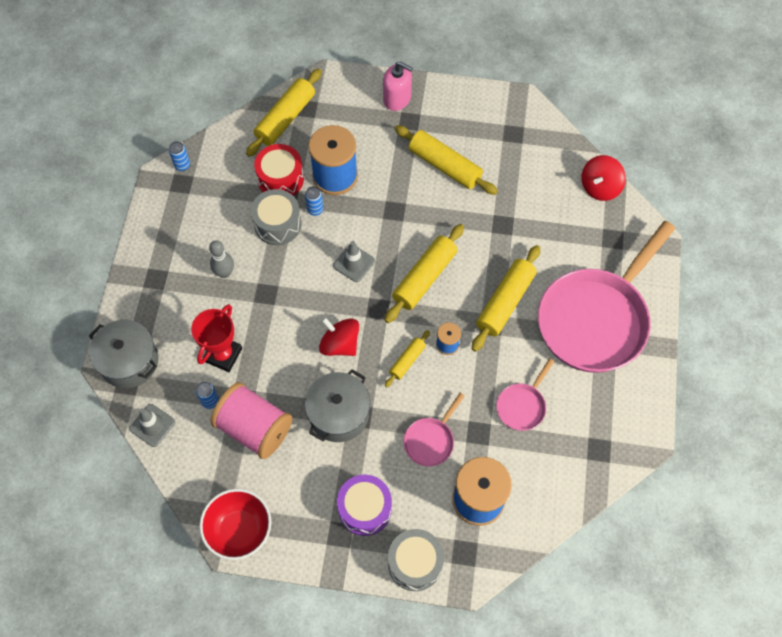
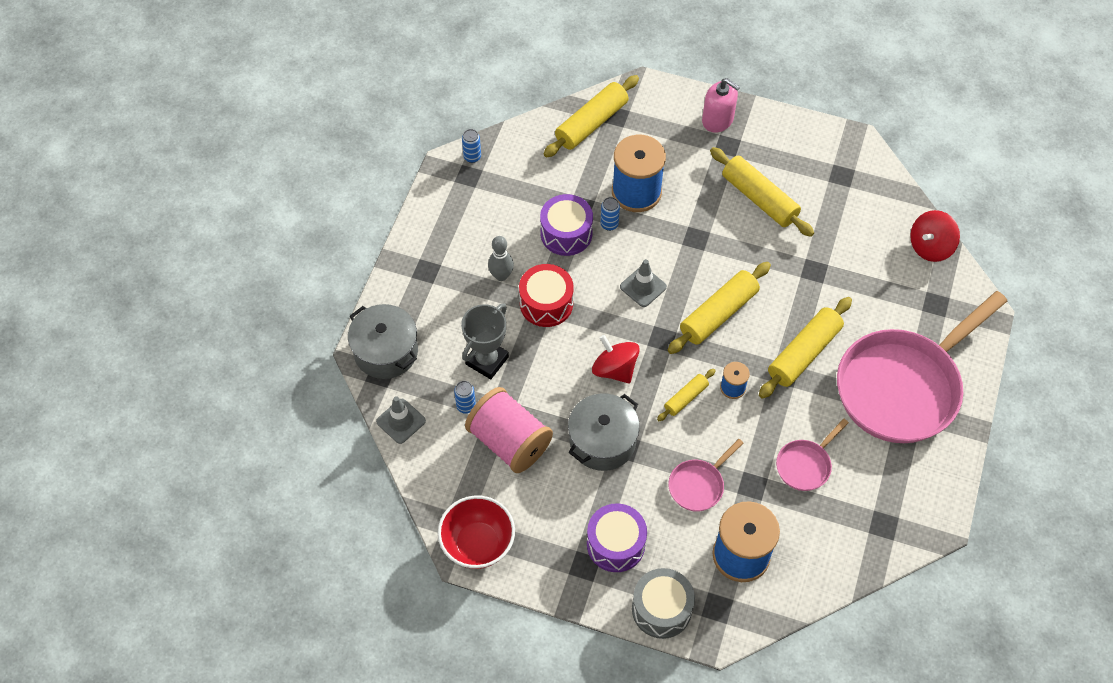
camera: 10 degrees right, 5 degrees down
red trophy [191,304,242,372] -> grey trophy [461,303,509,379]
grey drum [251,189,302,245] -> purple drum [540,194,593,256]
red drum [254,144,304,195] -> red drum moved to [519,264,574,327]

